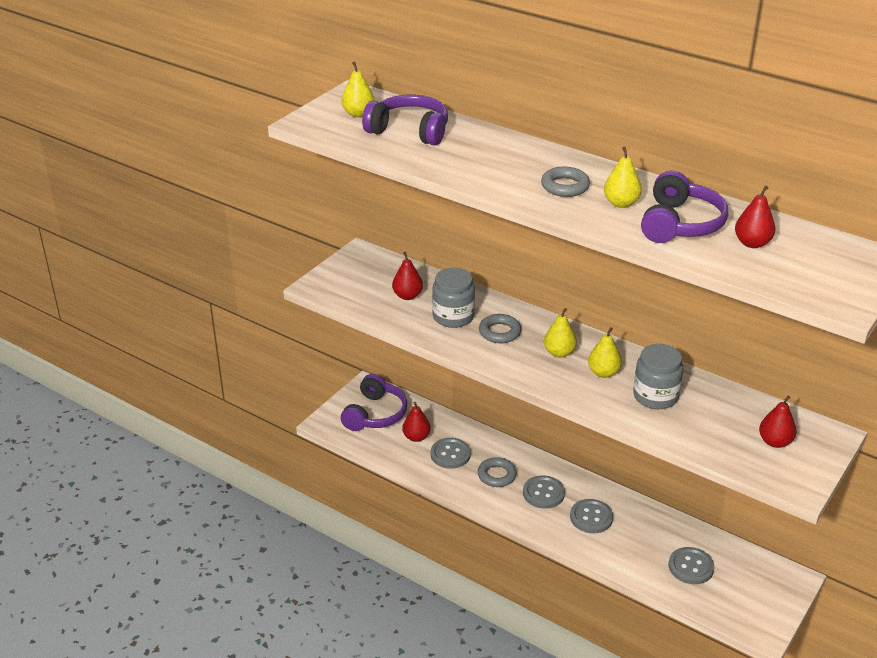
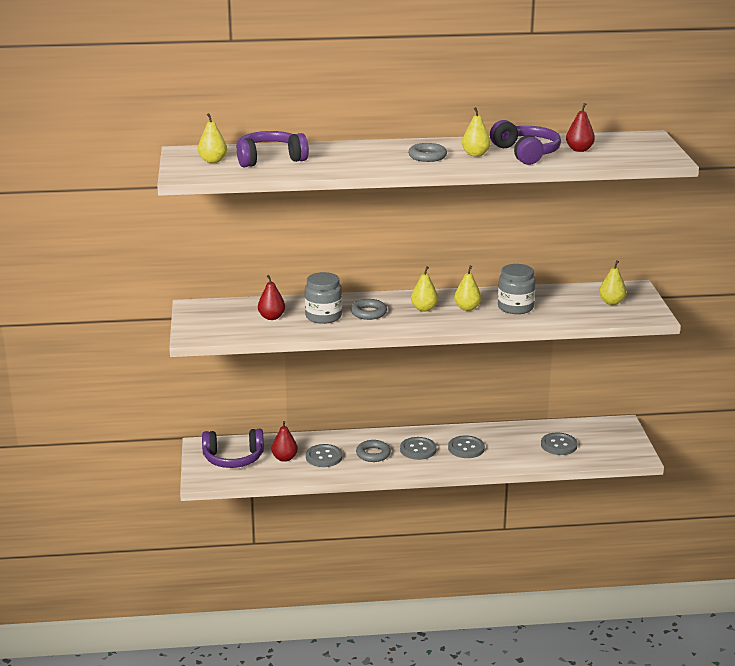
camera: 40 degrees left, 10 degrees down
purple headphones [341,374,407,431] -> purple headphones turned 105 degrees clockwise [202,429,264,468]
red pear [759,395,796,448] -> yellow pear [599,260,627,305]

